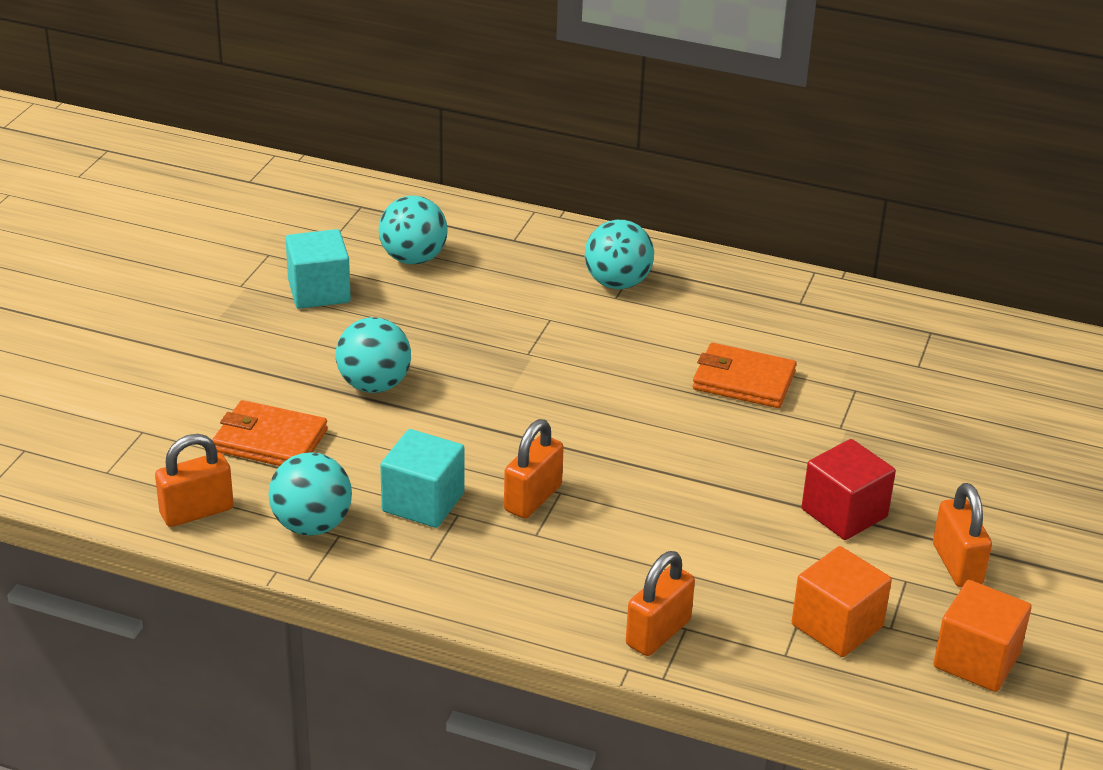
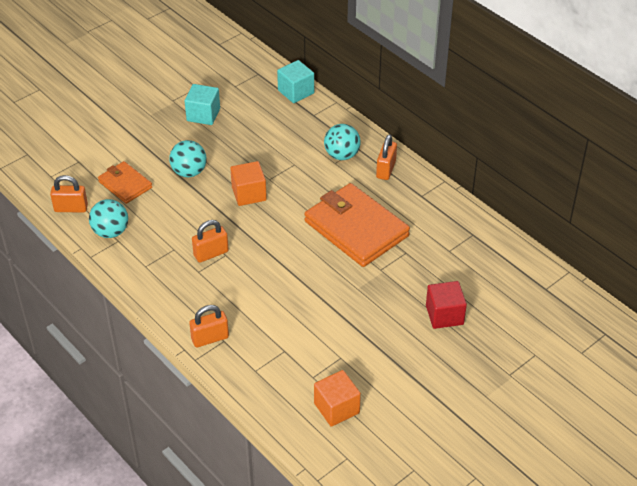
camera: 30 degrees right, 10 degrees up
turquoise ball [379,196,447,264] -> none
turquoise cube [380,429,465,528] -> turquoise cube moved to [277,60,314,103]
orange wallet [692,343,797,408] -> orange wallet [304,183,410,267], size x1.85
orange cube [791,546,892,657] -> orange cube moved to [230,161,267,206]
red cube [802,439,896,540] -> red cube moved to [426,281,467,329]
orange padlock [933,483,992,587] -> orange padlock moved to [376,134,397,180]

